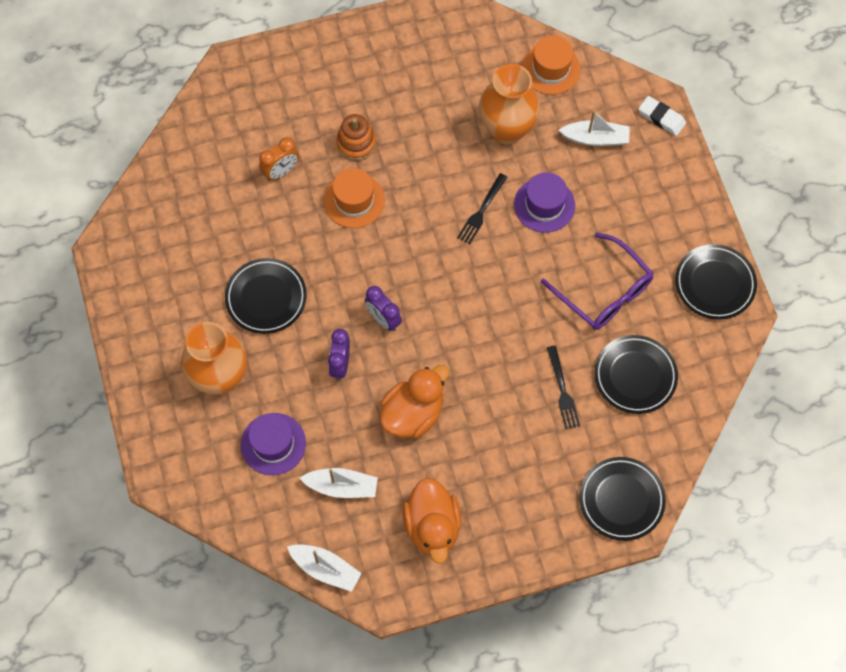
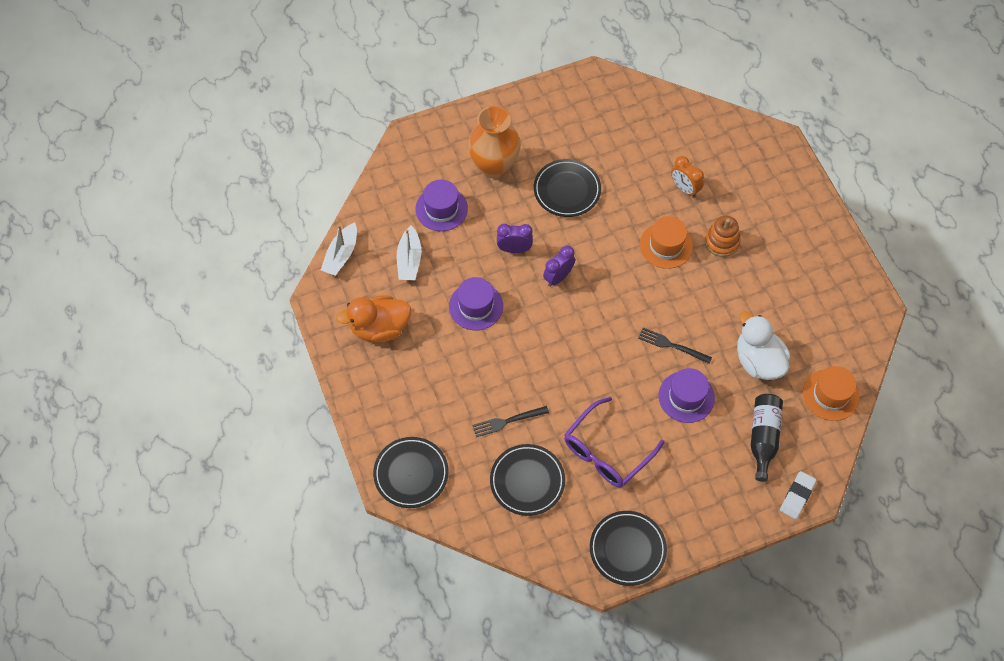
camera: 85 degrees right, 5 degrees down
orange duck [380,365,449,438] -> purple hat [449,277,503,330]
orange vase [479,64,540,145] -> white duck [737,311,791,380]
white boat [558,110,630,146] -> black bottle [751,394,783,482]

